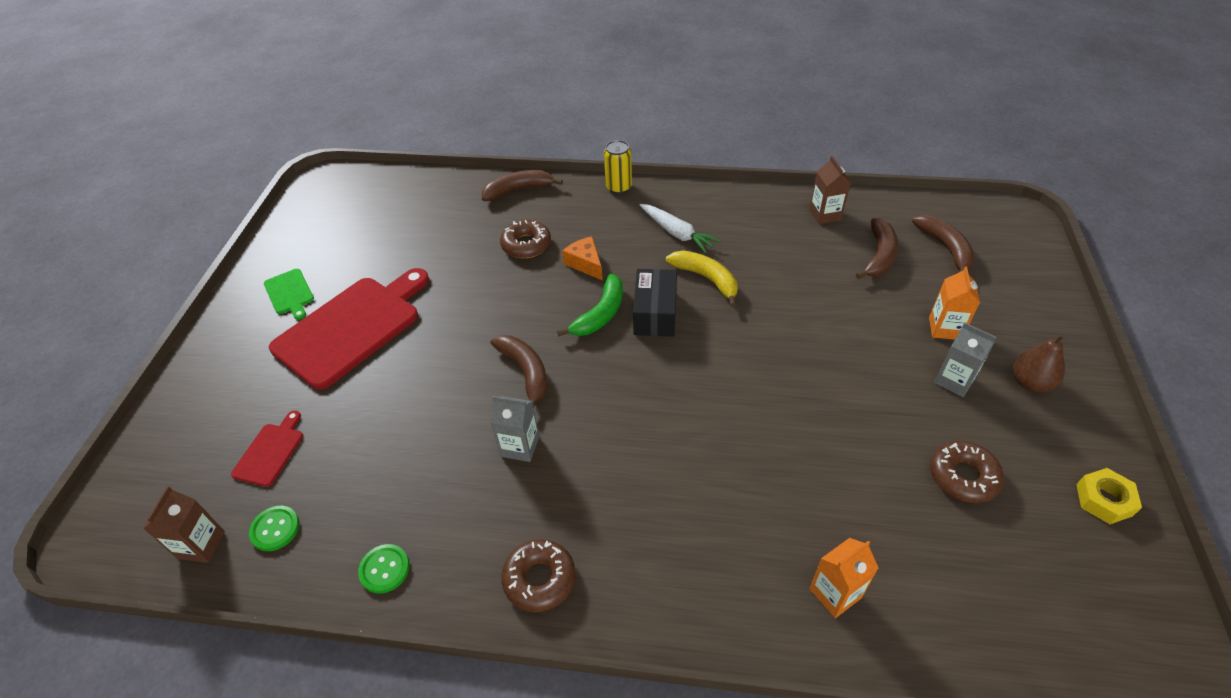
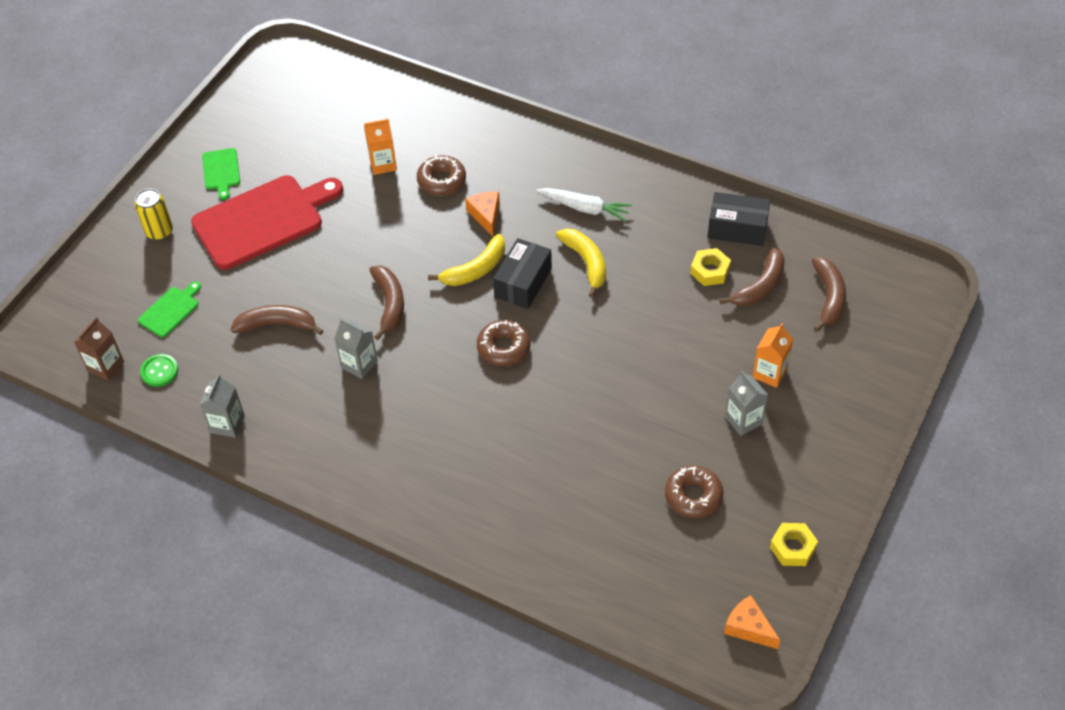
camera: 20 degrees right, 5 degrees up
red cutting board [231,410,303,487] -> green cutting board [138,282,201,337]
green button [358,544,409,593] -> grey carton [199,374,245,438]
brown banana [482,170,563,201] -> brown banana moved to [231,305,323,335]
brown donut [501,539,576,612] -> brown donut moved to [477,320,530,366]
green banana [557,274,623,336] -> yellow banana [428,234,505,286]
yellow can [604,140,632,194] -> yellow can moved to [135,189,173,240]
white carrot [640,204,720,253] -> white carrot turned 45 degrees counterclockwise [536,188,632,221]
brown carton [809,156,851,224] -> black box [708,192,770,246]
orange carton [809,538,878,618] -> orange carton moved to [364,119,397,175]
brown pear [1013,334,1066,393] -> none
none -> yellow nut [690,248,731,286]
none -> orange cheese [724,595,780,649]

